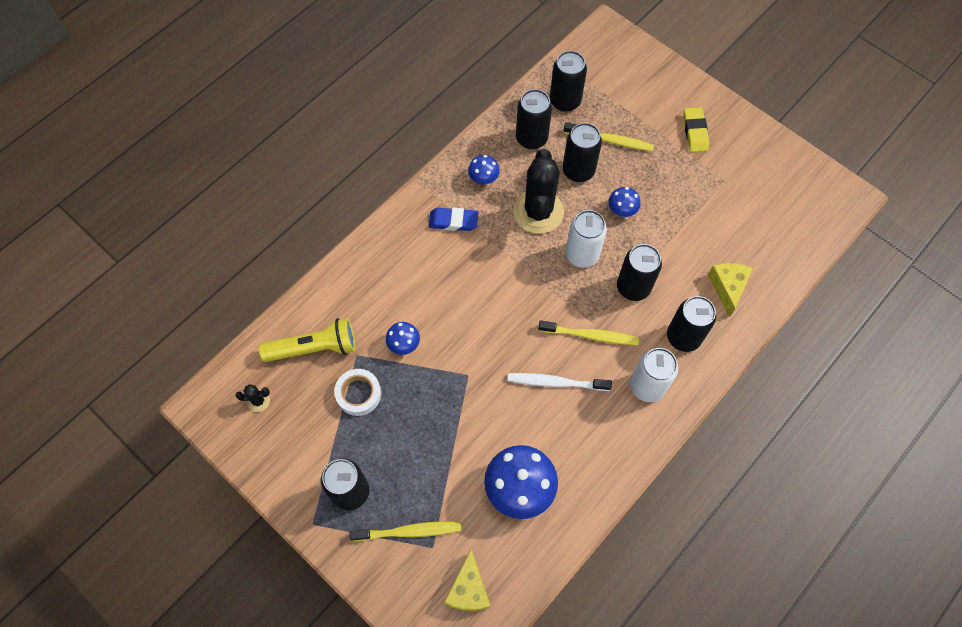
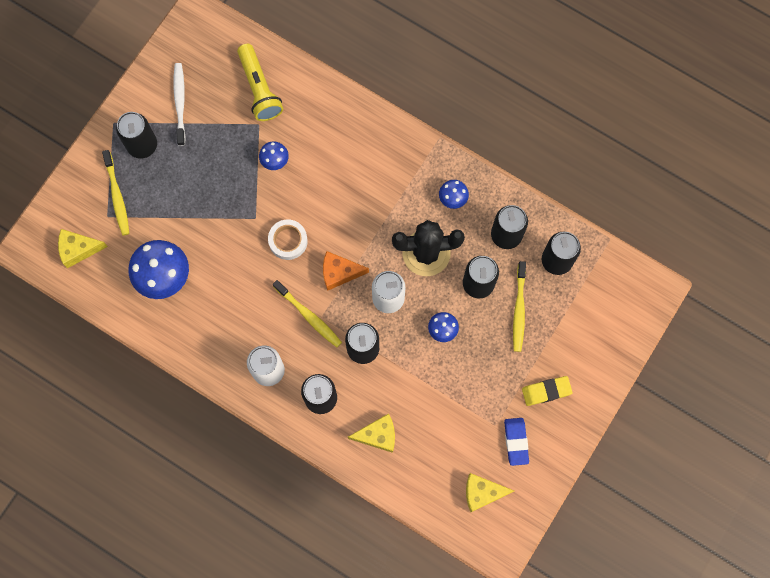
camera: 80 degrees right, 10 degrees up
black cactus [235,384,270,412] -> none
white tape [334,369,381,416] -> white tape moved to [268,219,308,260]
blue eraser [429,208,478,231] -> blue eraser moved to [504,418,529,466]
white toothbrush [508,373,612,391] -> white toothbrush moved to [173,63,186,146]
yellow toothbrush [538,320,639,345] -> yellow toothbrush turned 45 degrees counterclockwise [273,280,342,347]
none -> orange cheese [323,251,369,291]
none -> yellow cheese [466,473,514,512]

